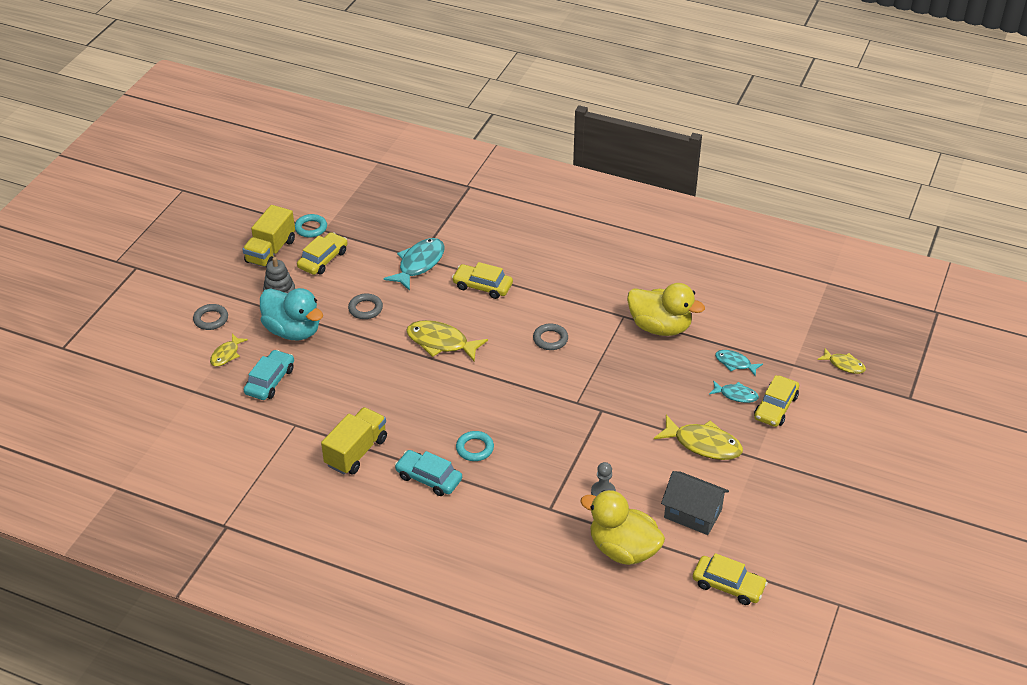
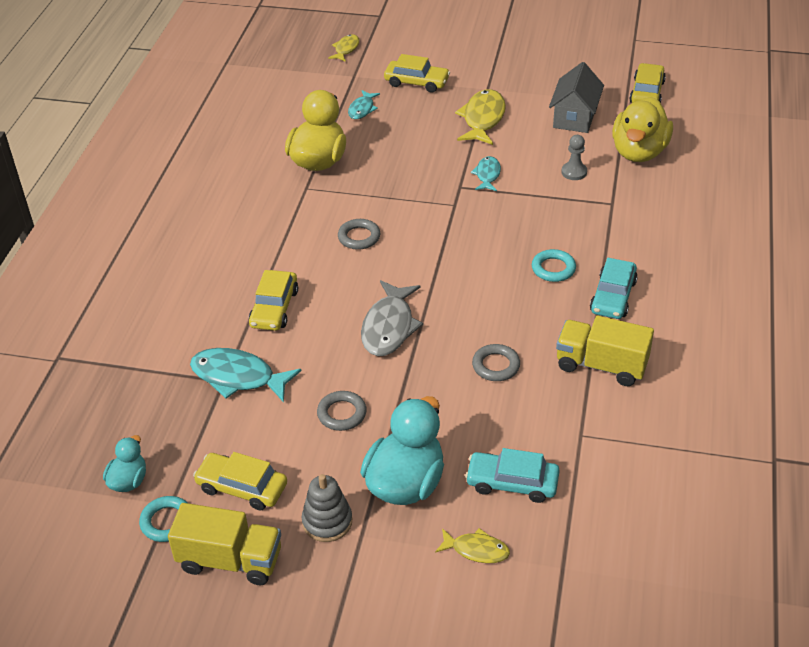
camera: 100 degrees left, 0 degrees up
grey ring [193,304,228,330] -> grey ring moved to [472,344,520,381]
yellow fish [406,320,488,362] -> grey fish [361,280,423,356]
turquoise fish [709,380,759,403] -> turquoise fish moved to [471,156,501,191]
none -> turquoise duck [103,435,146,492]

